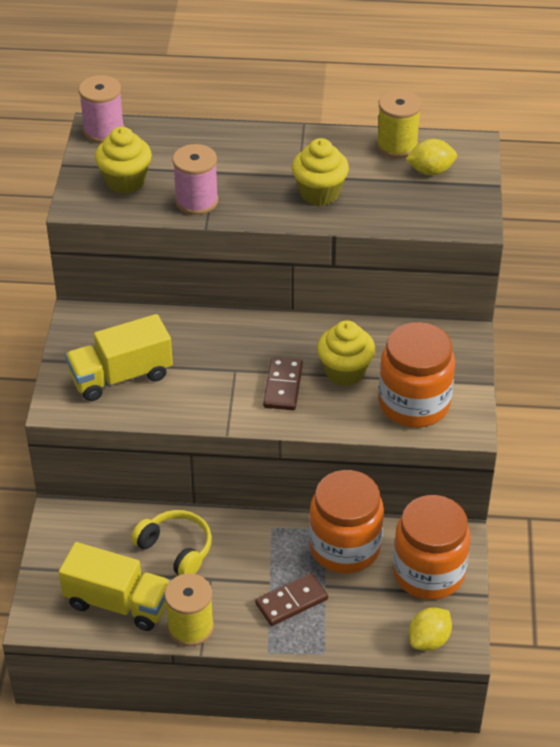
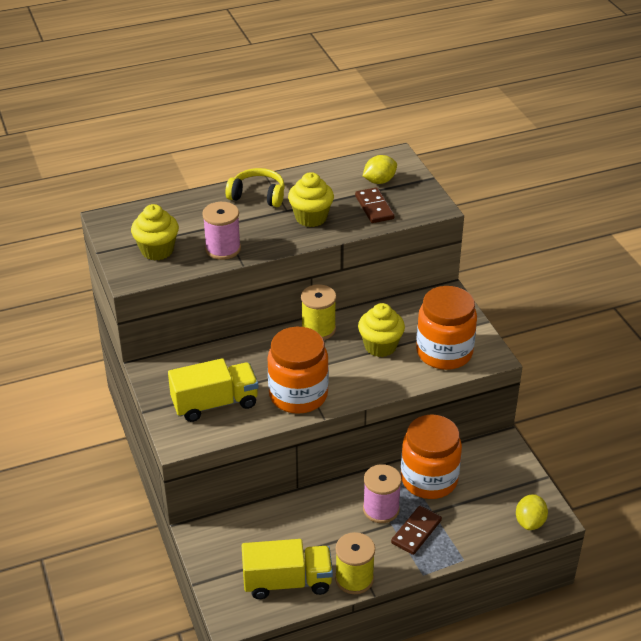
camera: 25 degrees left, 5 degrees down
yellow truck [65,314,173,401] -> yellow truck turned 150 degrees counterclockwise [168,358,258,422]
pink spool [79,75,124,143] -> pink spool moved to [363,464,402,523]
yellow headphones [131,510,212,575] -> yellow headphones moved to [225,168,285,207]
brown domino [263,357,303,410] -> brown domino moved to [355,187,395,223]
yellow spool [376,90,421,158] -> yellow spool moved to [301,284,336,340]
orange jar [393,495,470,600] -> orange jar moved to [267,327,329,414]

